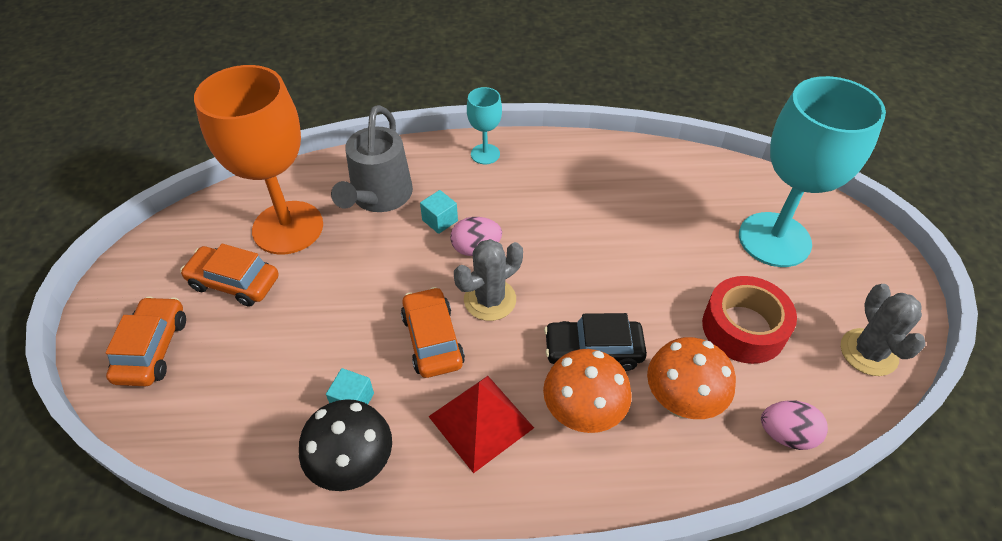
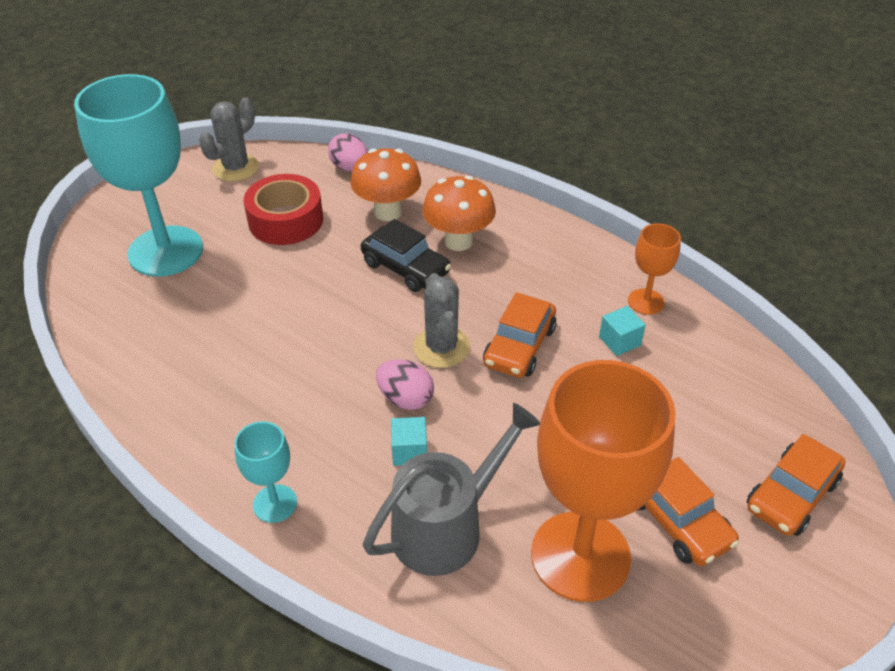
camera: 140 degrees left, 5 degrees down
black mushroom [299,399,392,491] -> orange goblet [628,223,681,315]
red pyramid [428,376,534,473] -> none
grey cactus [454,239,523,321] -> grey cactus turned 75 degrees clockwise [413,273,470,368]

